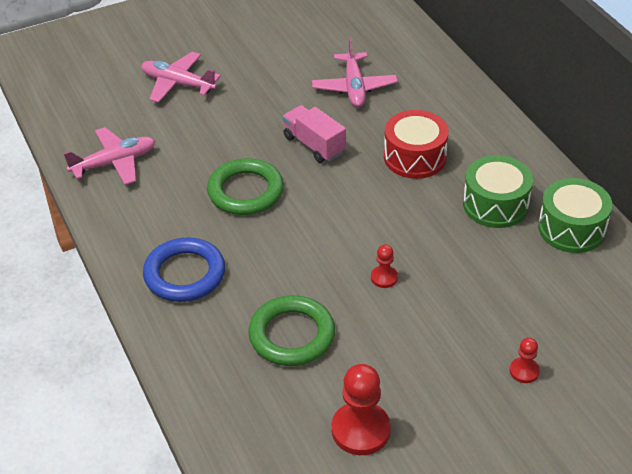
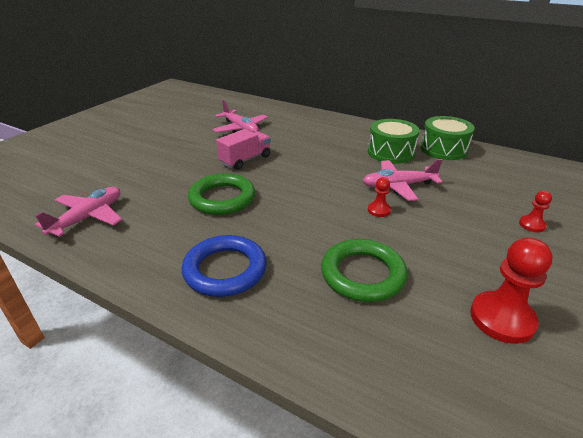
camera: 35 degrees left, 10 degrees down
pink plane [141,52,221,103] -> pink plane moved to [363,159,443,201]
pink truck [283,105,346,163] -> pink truck turned 120 degrees clockwise [216,129,271,170]
red drum [384,110,449,179] -> none

